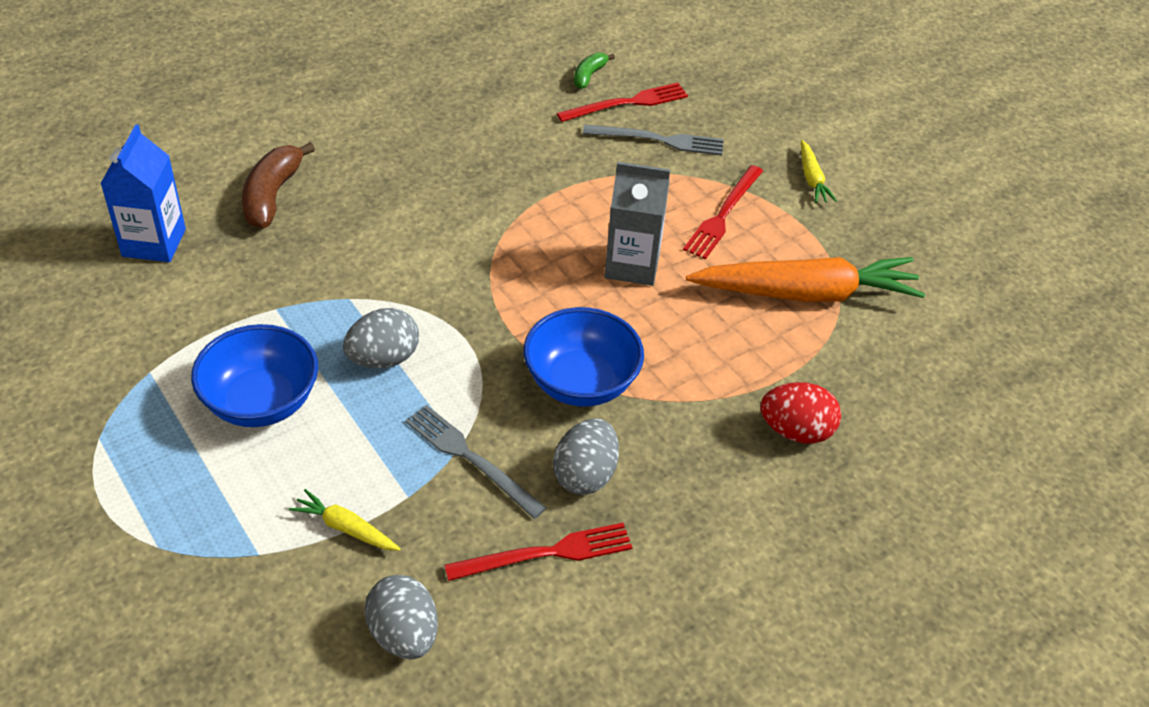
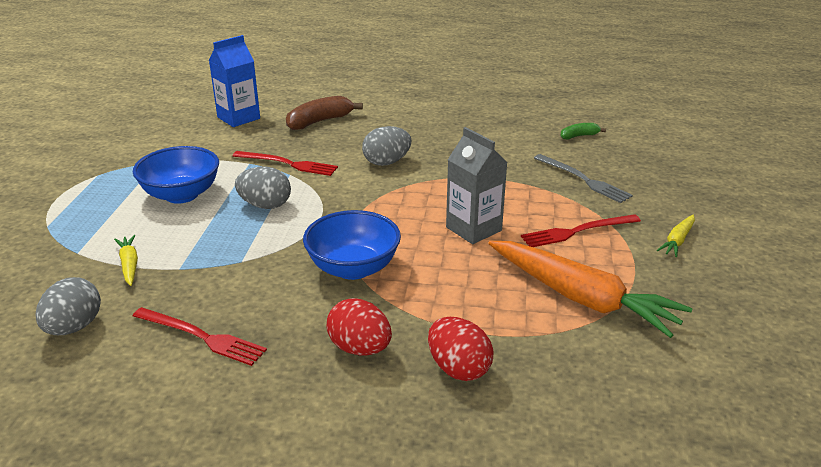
camera: 45 degrees right, 15 degrees down
grey fork [405,405,546,519] -> none
grey egg [553,418,619,495] -> grey egg moved to [362,126,412,166]
red fork [557,83,688,122] -> red fork moved to [233,151,338,176]
none -> red egg [326,298,392,356]

